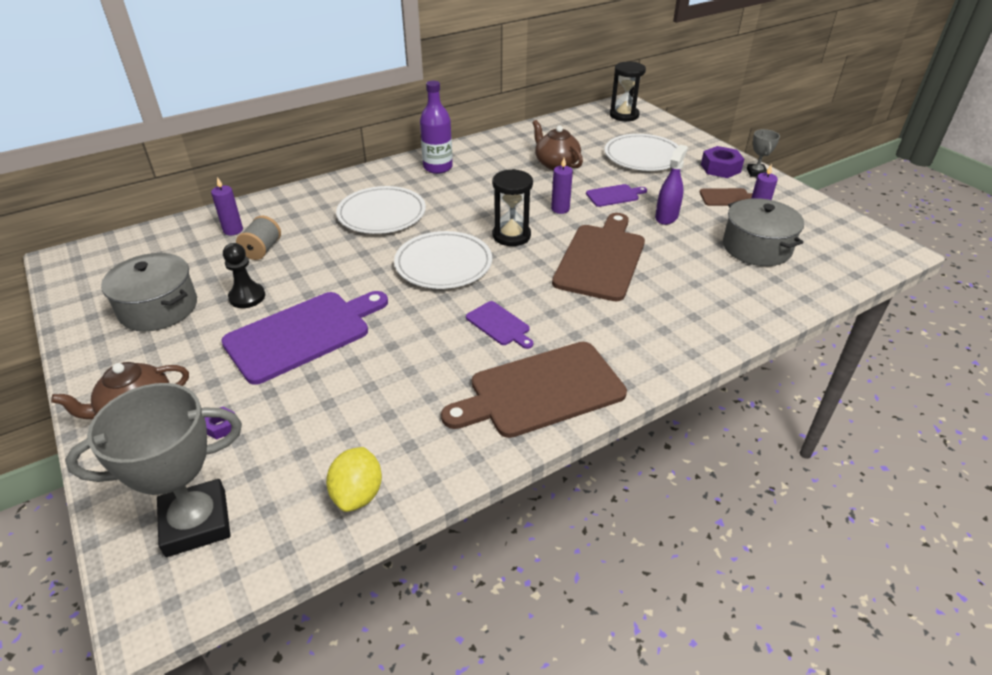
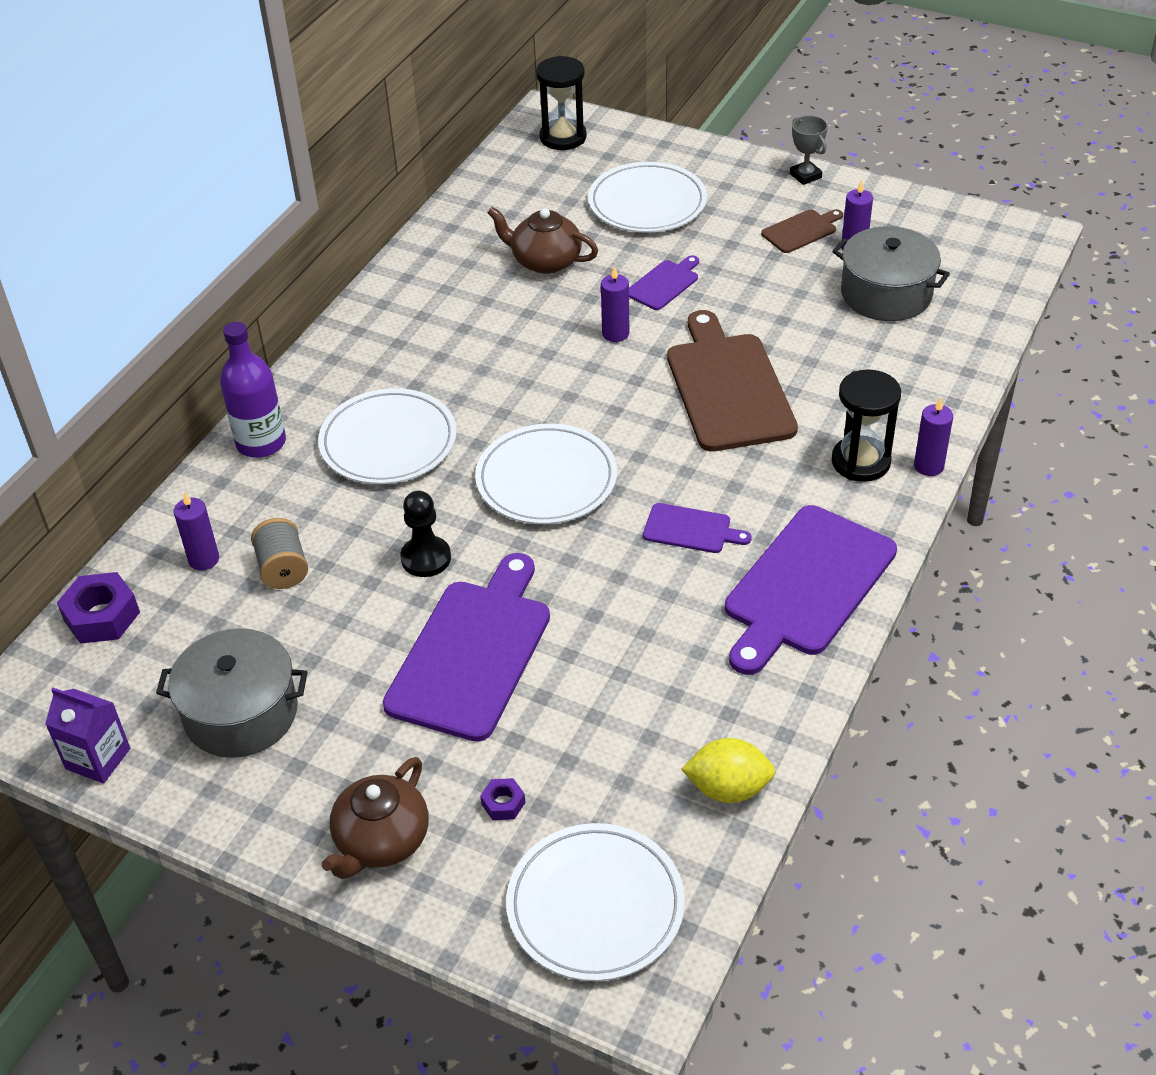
camera: 30 degrees left, 5 degrees up
grey trophy [65,383,242,557] -> white plate [506,823,685,981]
black pawn [223,243,265,308] -> black pawn moved to [400,491,451,577]
yellow lemon [326,447,382,512] -> yellow lemon turned 60 degrees counterclockwise [681,738,775,803]
purple bottle [420,81,453,174] -> purple bottle moved to [220,322,286,458]
brown cutting board [441,342,627,438] -> purple cutting board [725,505,897,675]
black hourglass [492,169,533,246] -> black hourglass moved to [832,369,901,482]
purple spray bottle [655,145,688,225] -> none
purple nut [701,146,744,178] -> purple nut moved to [57,572,140,644]
none -> purple carton [45,688,130,784]
none -> purple candle [914,397,953,476]

